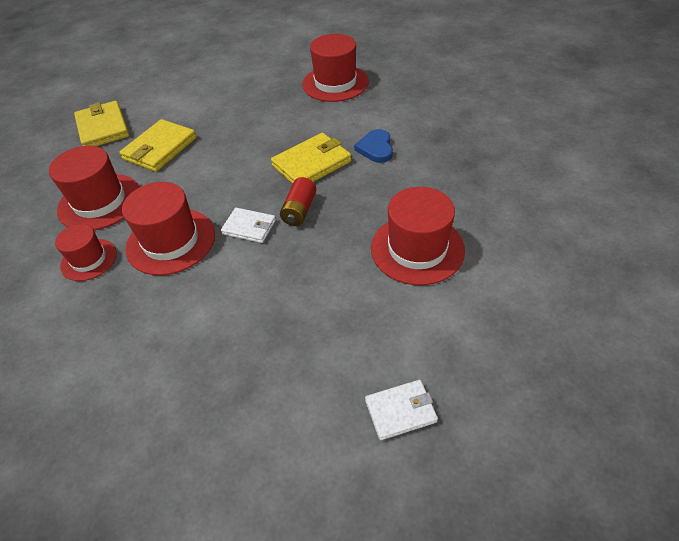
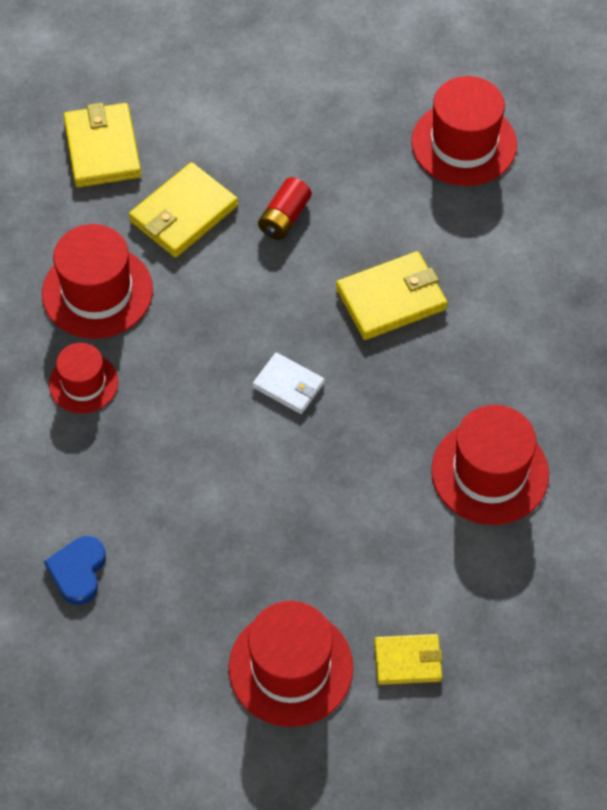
camera: 10 degrees right, 10 degrees up
red hat [122,182,215,275] -> red hat moved to [229,601,353,727]
red battery [280,177,316,226] -> red battery moved to [258,177,312,240]
blue heart [354,129,393,163] -> blue heart moved to [44,536,106,605]
white wallet [365,380,438,440] -> yellow wallet [374,634,443,685]

